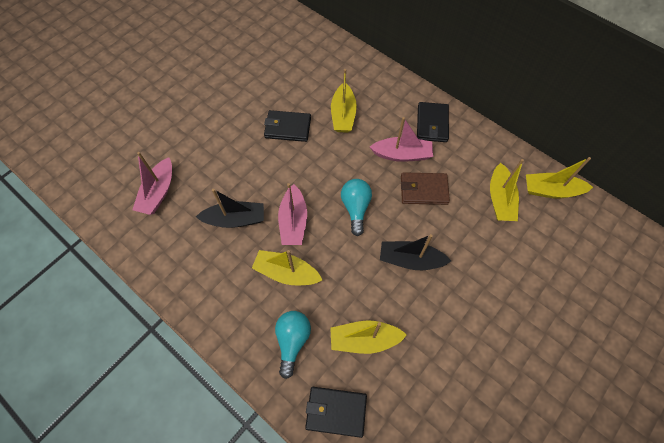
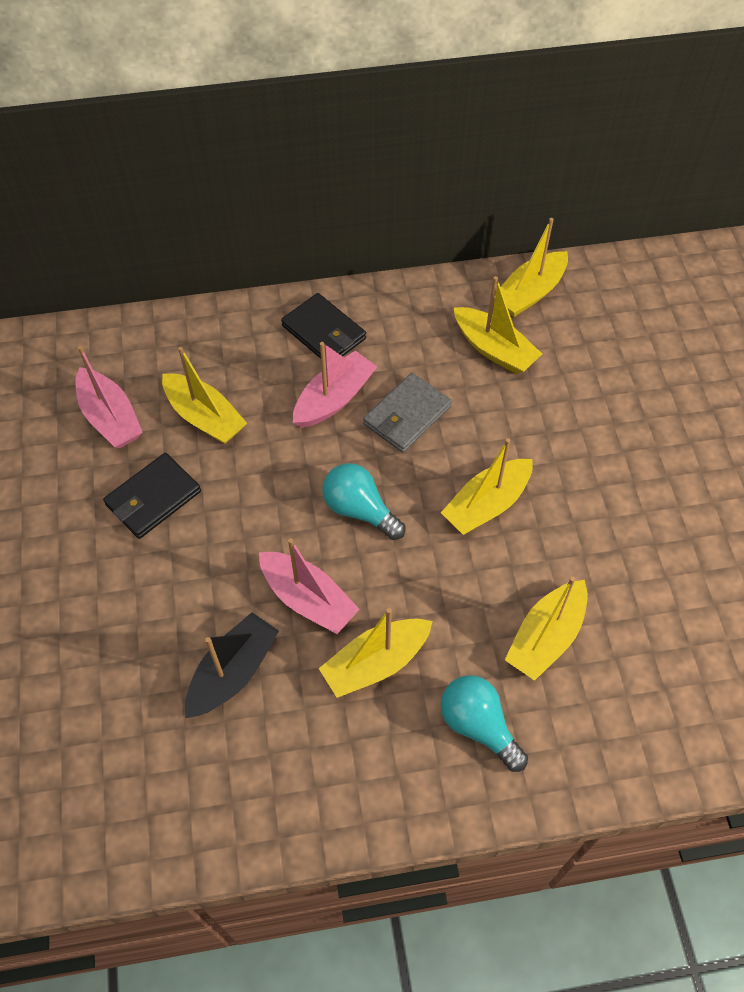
camera: 50 degrees left, 5 degrees down
pink boat [132,152,172,215] -> pink boat moved to [75,346,143,448]
black wallet [305,387,367,438] -> none
black boat [380,234,451,270] -> yellow boat [441,438,533,535]
brown wallet [401,172,450,205] -> grey wallet [363,373,452,453]

